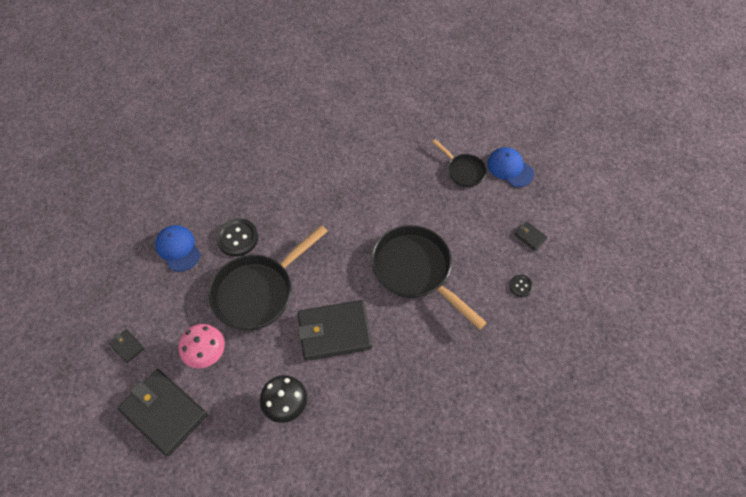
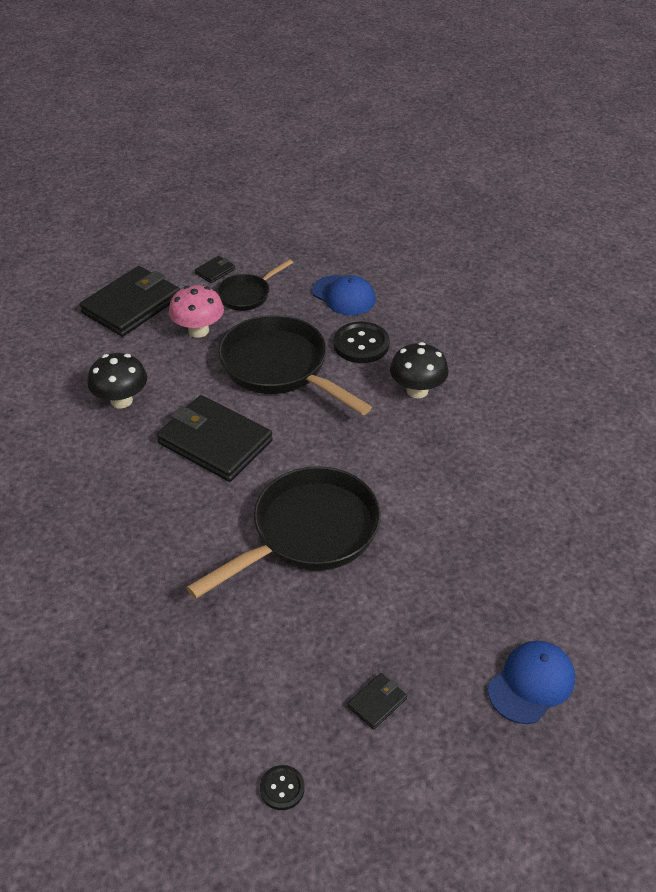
camera: 90 degrees right, 15 degrees down
blue cap [155,225,201,272] -> blue cap turned 75 degrees clockwise [312,275,376,315]
black wallet [298,300,372,360] -> black wallet turned 45 degrees counterclockwise [157,395,273,482]
black pan [433,139,487,187] -> black pan moved to [216,259,293,311]
black button [509,275,534,297] -> black button moved to [260,765,305,810]
none -> black mushroom [390,342,449,398]

